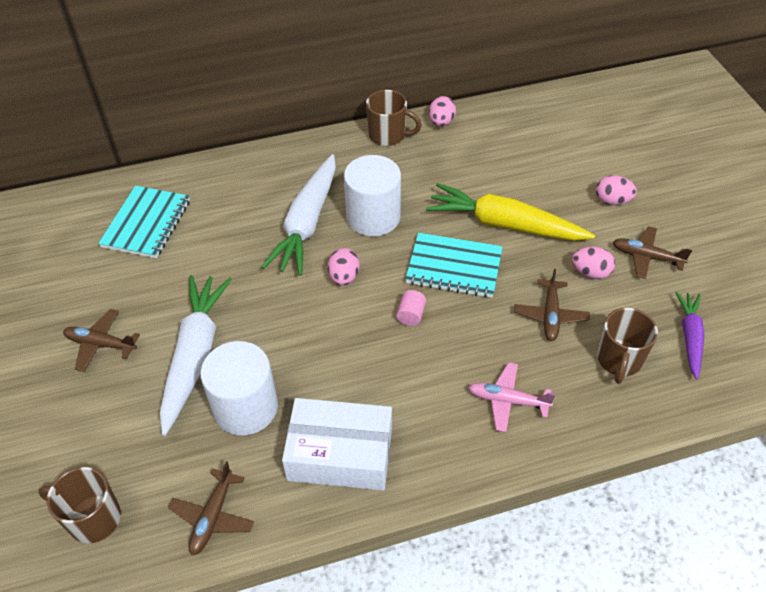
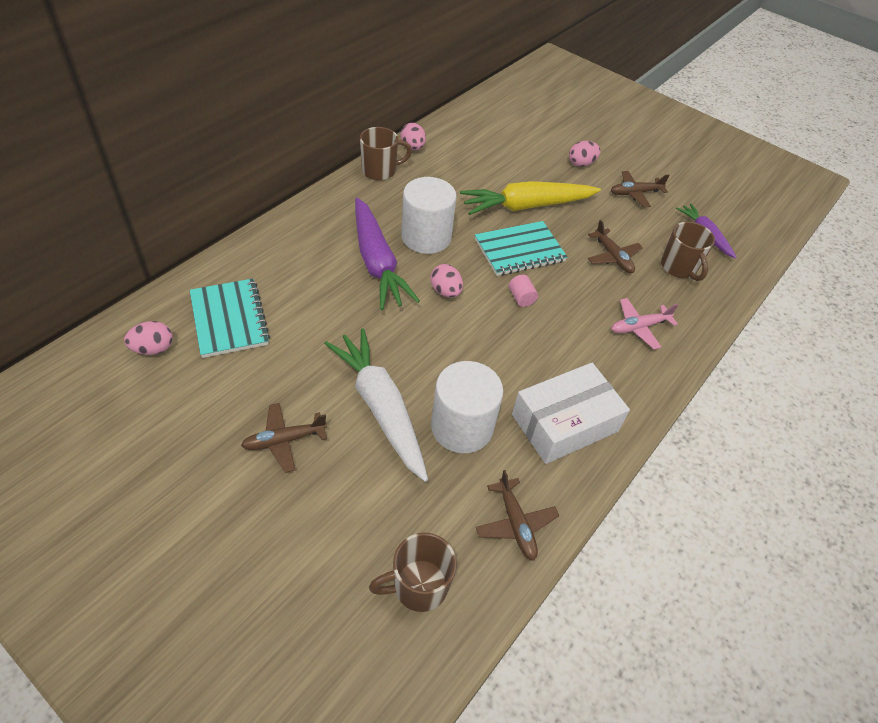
camera: 40 degrees left, 0 degrees up
white carrot [262,154,336,276] -> purple carrot [355,198,420,310]
pink egg [572,246,615,279] -> pink egg moved to [124,321,173,355]

